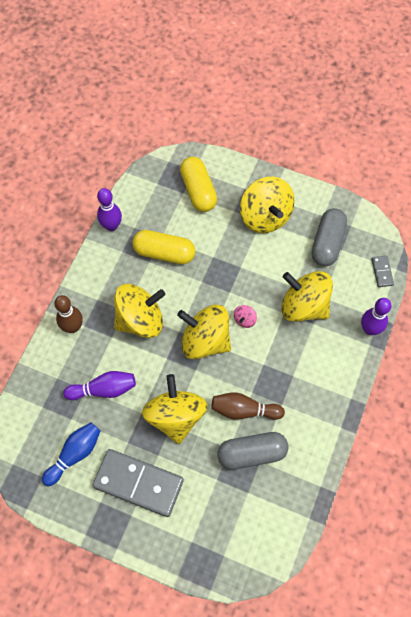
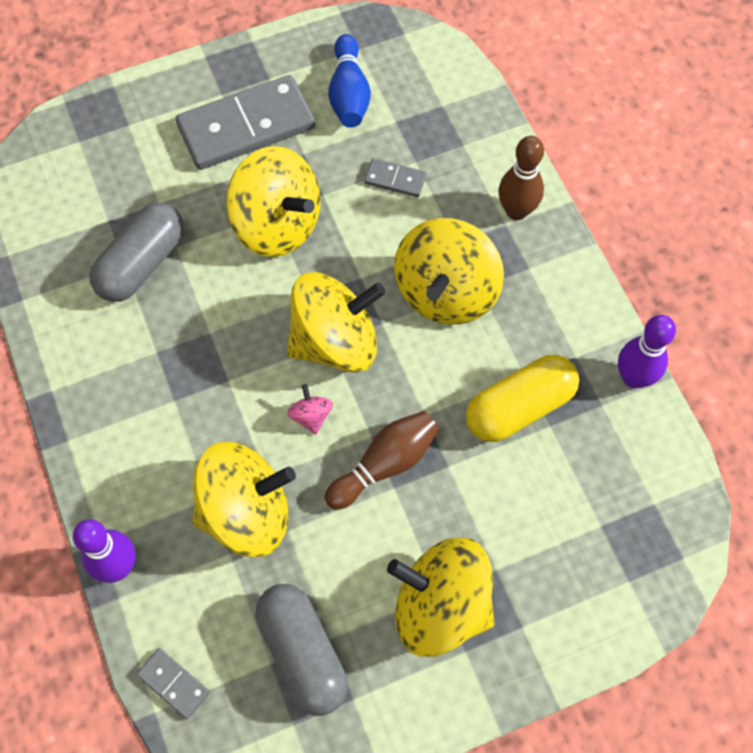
camera: 135 degrees right, 0 degrees up
purple bowling pin [63,371,136,400] -> grey domino [364,158,426,197]
yellow capsule [180,157,217,212] -> none
brown bowling pin [211,392,285,420] -> brown bowling pin moved to [325,411,439,510]

